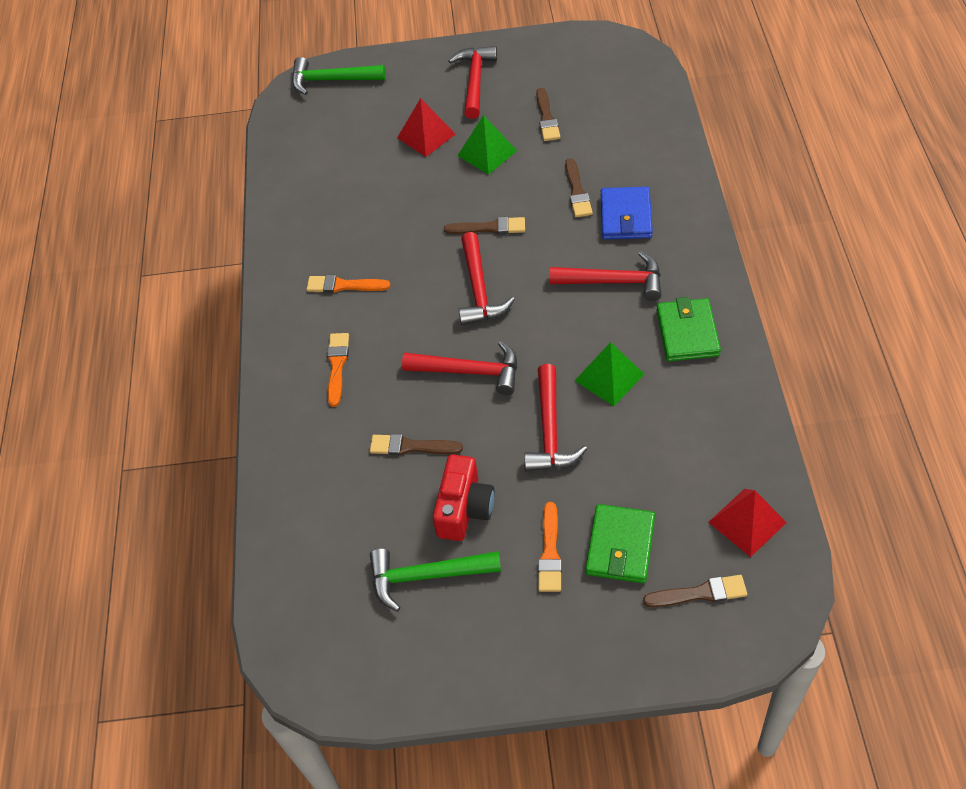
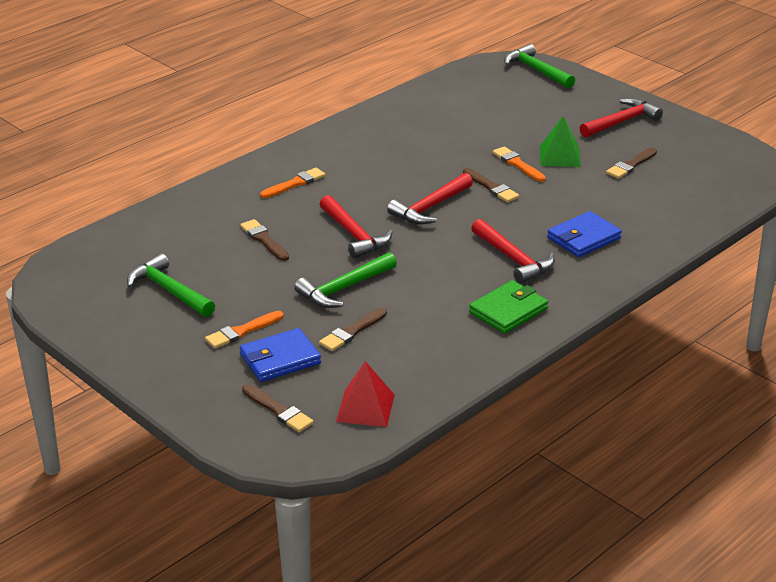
camera: 45 degrees right, 20 degrees down
orange brush [306,275,390,293] -> orange brush moved to [492,146,546,182]
red pyramid [397,98,456,157] -> none
red camera [433,455,495,541] -> none
red hammer [524,364,587,472] -> green hammer [294,252,397,308]
brown brush [565,158,593,217] -> brown brush moved to [319,308,387,351]
green pyramid [575,342,644,406] -> none
green wallet [586,504,655,583] -> blue wallet [240,328,321,382]

